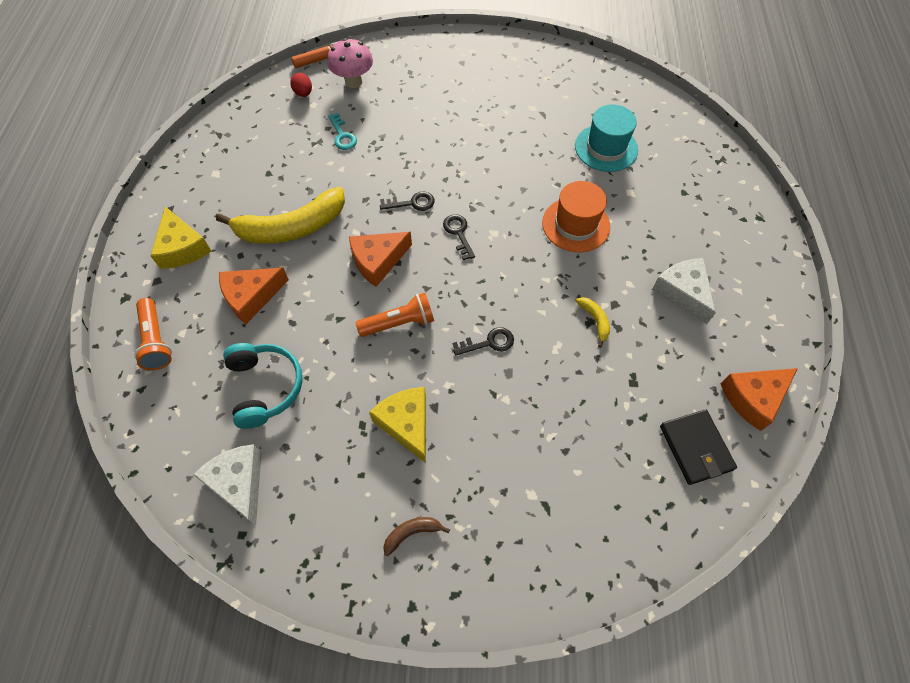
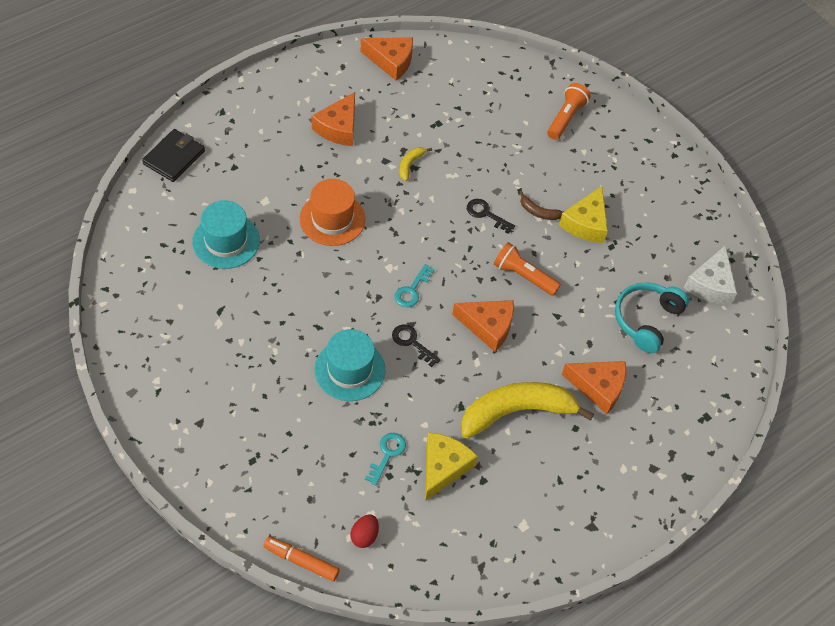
camera: 135 degrees left, 5 degrees down
orange flashlight [134,298,172,370] -> orange flashlight moved to [547,83,591,140]
yellow cheese [150,206,211,269] -> yellow cheese moved to [425,432,478,501]
yellow banana [216,187,345,244] -> yellow banana turned 45 degrees counterclockwise [461,382,594,439]
pink mushroom [327,38,373,88] -> none
brown banana [383,517,450,556] -> brown banana moved to [519,191,563,220]
black key [443,214,475,260] -> turquoise key [394,264,435,307]
white cheese [652,258,716,324] -> orange cheese [312,92,355,146]
black wallet [660,410,737,485] -> black wallet moved to [142,129,205,182]
none -> turquoise hat [315,329,385,401]

